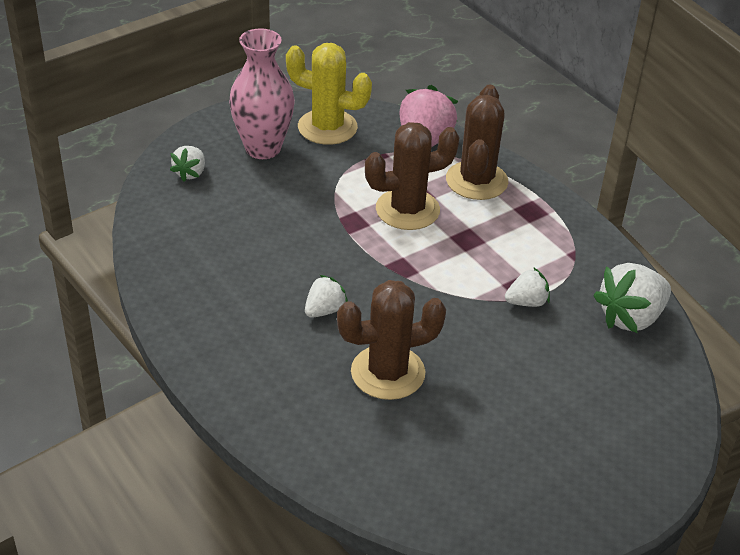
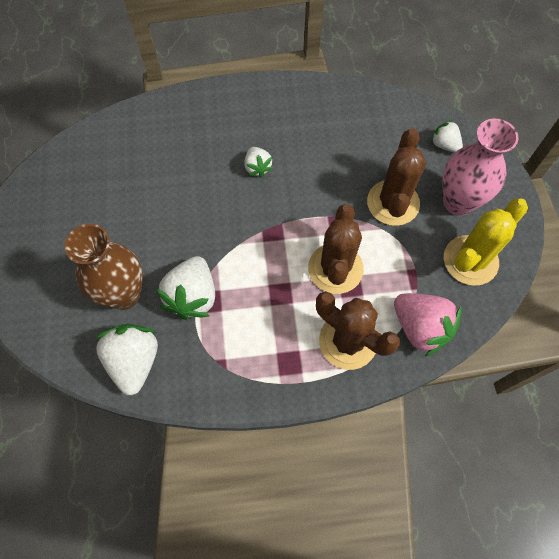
camera: 120 degrees right, 25 degrees up
brown cactus [337,280,446,400] -> brown cactus moved to [367,129,426,226]
white strawberry [505,267,550,307] -> white strawberry [156,256,215,320], size x1.77
none -> brown vase [65,224,143,310]

